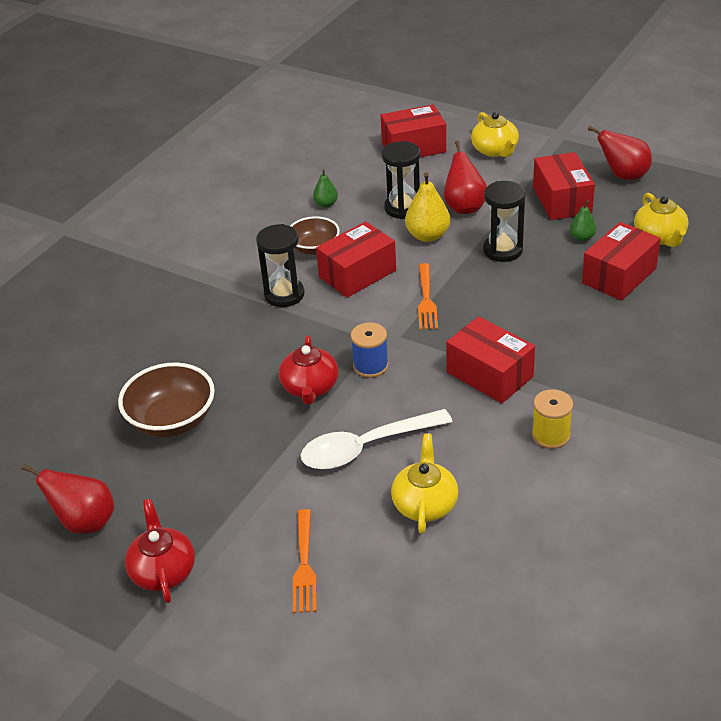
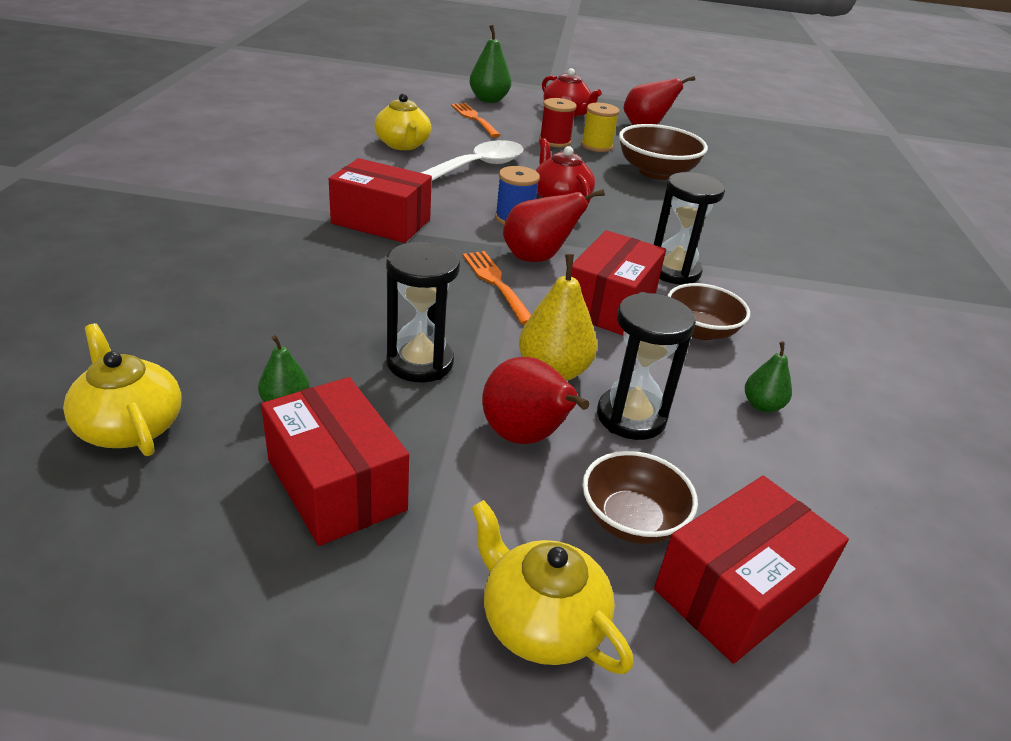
camera: 150 degrees right, 5 degrees down
yellow spool [532,389,573,449] -> yellow spool moved to [581,103,620,152]
red box [582,222,661,301] -> none
red pear [588,126,652,180] -> red pear moved to [503,189,605,262]
none -> green pear [469,25,511,103]
none -> red spool [539,98,576,147]
none -> brown bowl [582,451,698,544]

